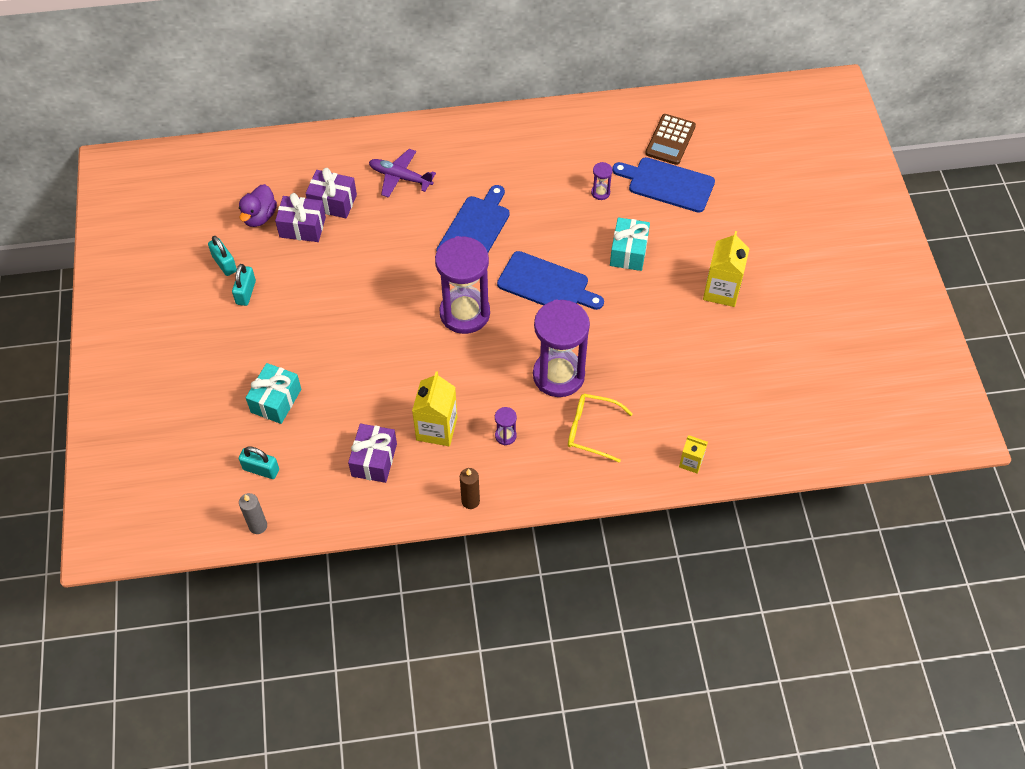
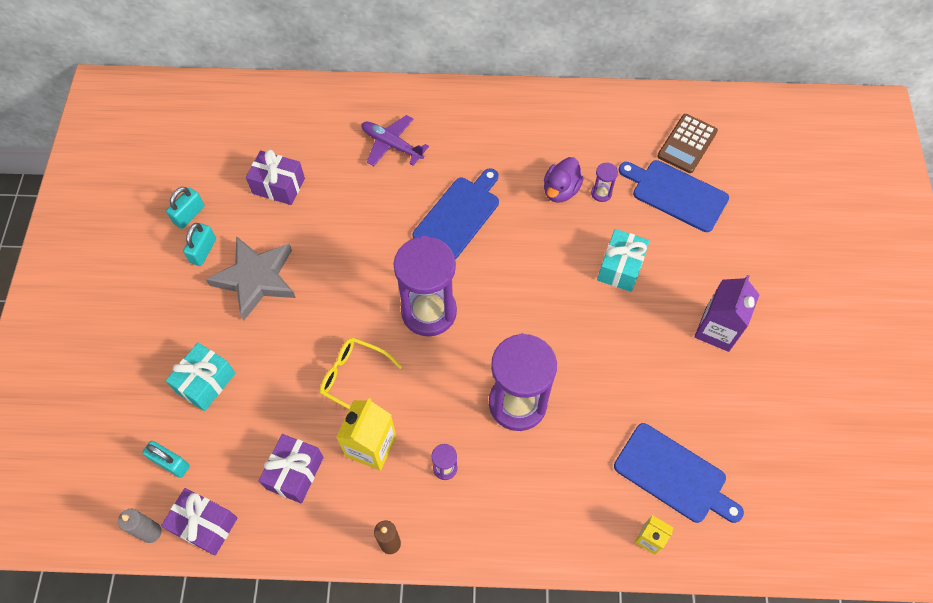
camera: 10 degrees right, 5 degrees up
turquoise padlock [208,236,237,276] -> turquoise padlock turned 60 degrees clockwise [166,187,205,229]
purple duck [239,184,277,227] -> purple duck moved to [544,157,584,203]
purple gift [306,168,357,218] -> purple gift moved to [161,488,237,555]
blue cutting board [497,251,604,310] -> blue cutting board moved to [614,423,744,523]
yellow glasses [568,394,633,462] -> yellow glasses moved to [320,337,402,409]
yellow carton [703,231,750,307] -> purple carton [694,275,760,352]
none -> grey star [205,236,296,321]

